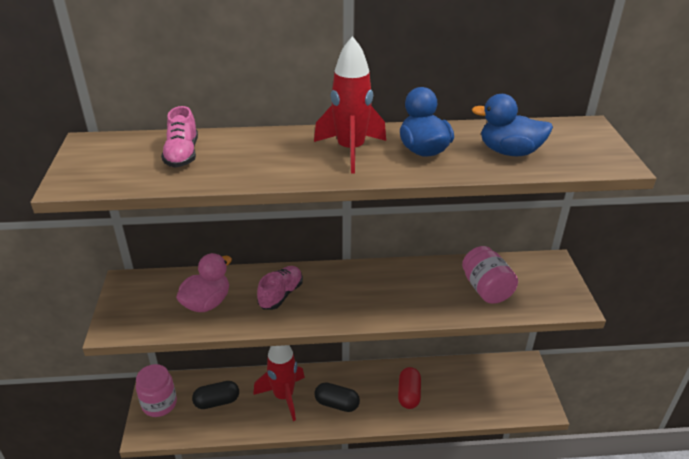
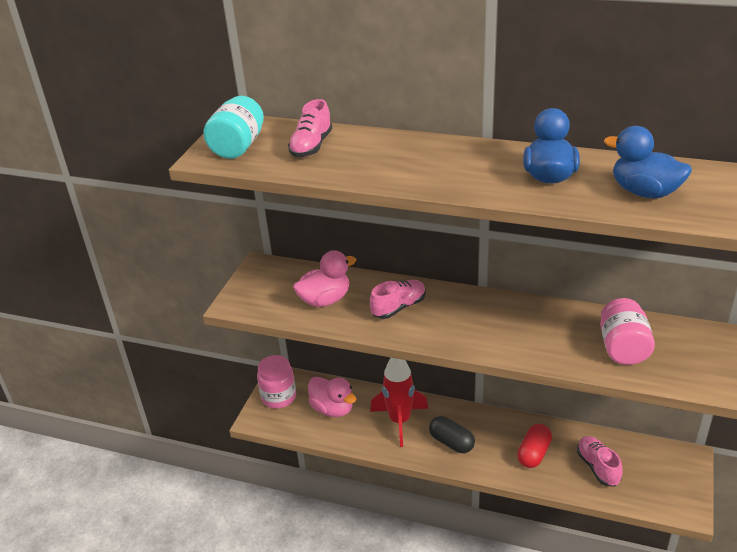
camera: 25 degrees right, 0 degrees up
black capsule [192,381,239,409] -> pink duck [308,377,357,417]
red rocket [314,36,386,174] -> none
none -> turquoise jar [203,96,264,159]
none -> pink shoe [577,436,622,487]

